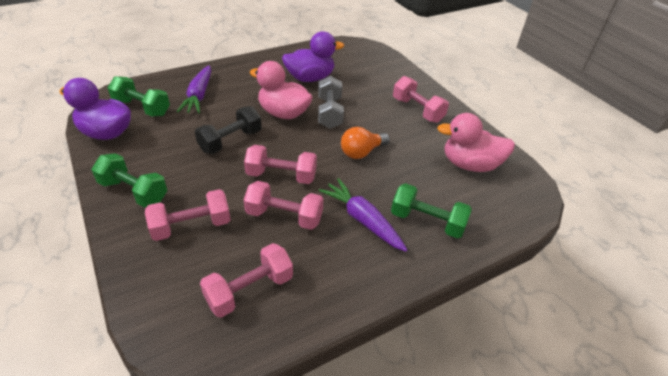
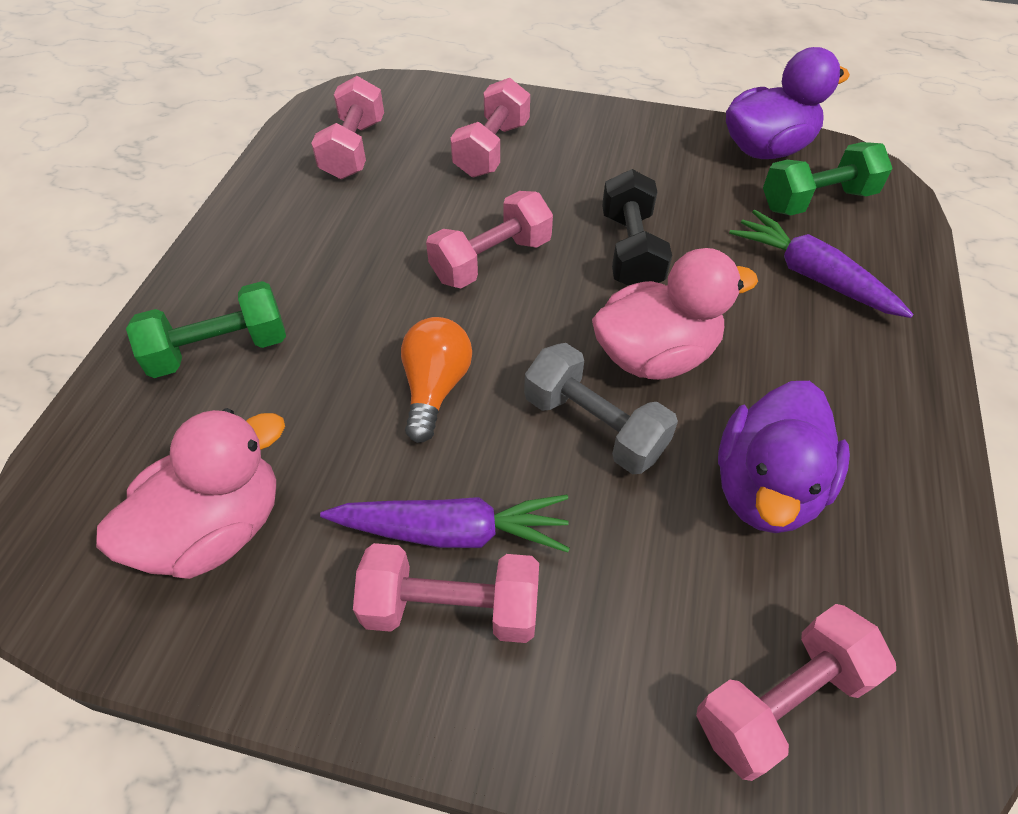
camera: 135 degrees right, 10 degrees up
green dumbbell [91,153,167,207] -> none
pink dumbbell [244,181,323,230] -> pink dumbbell moved to [696,604,896,781]
purple carrot [319,178,407,252] -> purple carrot moved to [320,495,570,552]

